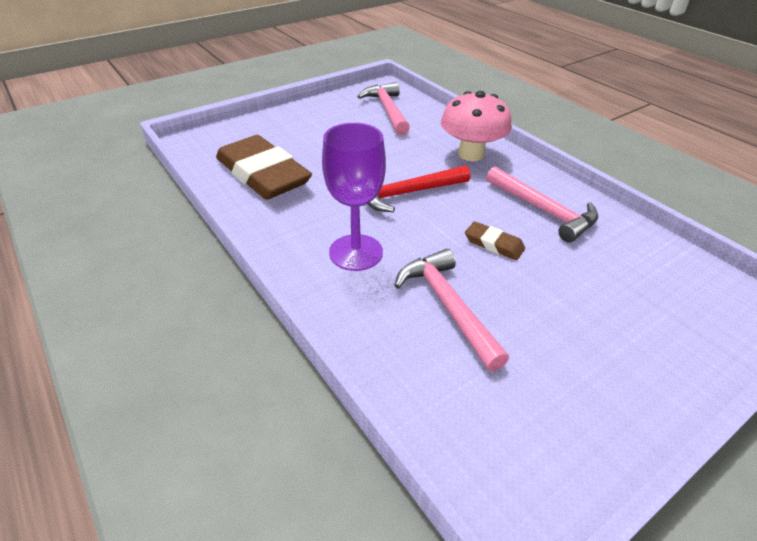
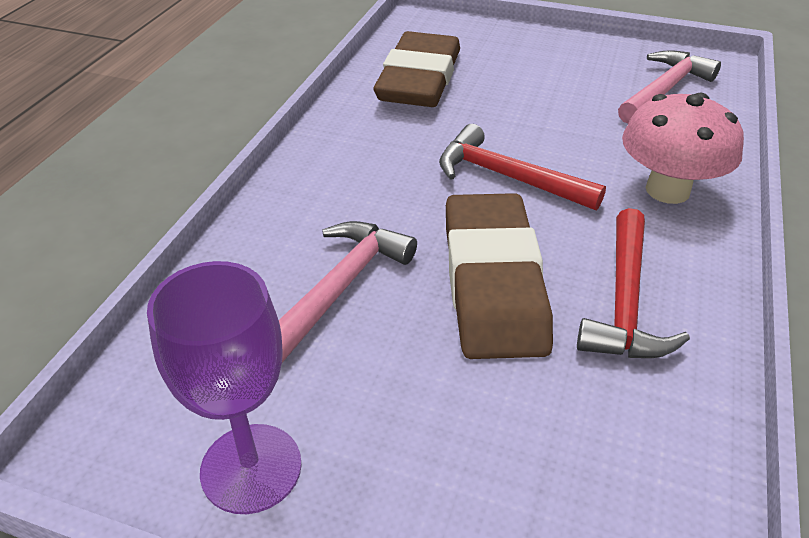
camera: 55 degrees right, 0 degrees up
purple goblet [322,123,386,271] -> purple goblet moved to [147,261,302,514]
brown eraser [465,221,525,260] -> brown eraser [446,193,553,359], size x2.31
pink hammer [486,166,598,243] -> red hammer [577,208,690,358]

